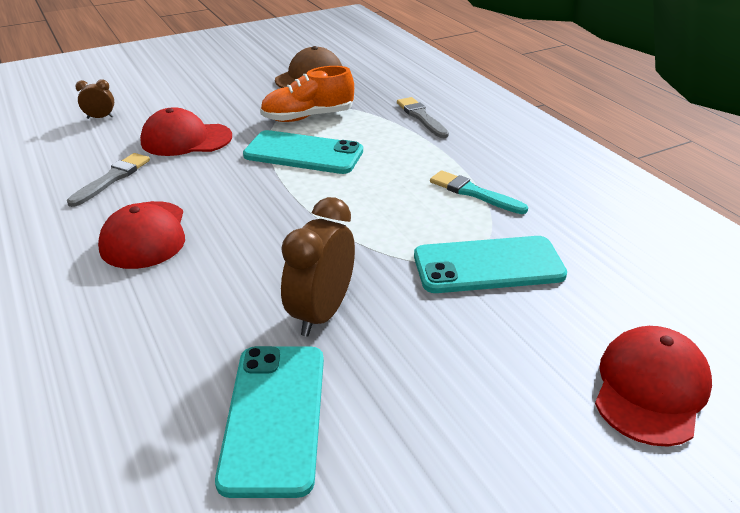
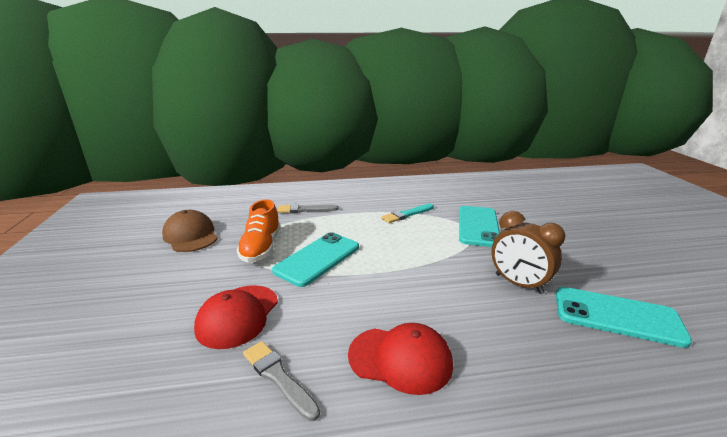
camera: 70 degrees left, 10 degrees down
brown clock [75,79,114,119] -> none
red cap [595,326,712,447] -> none

